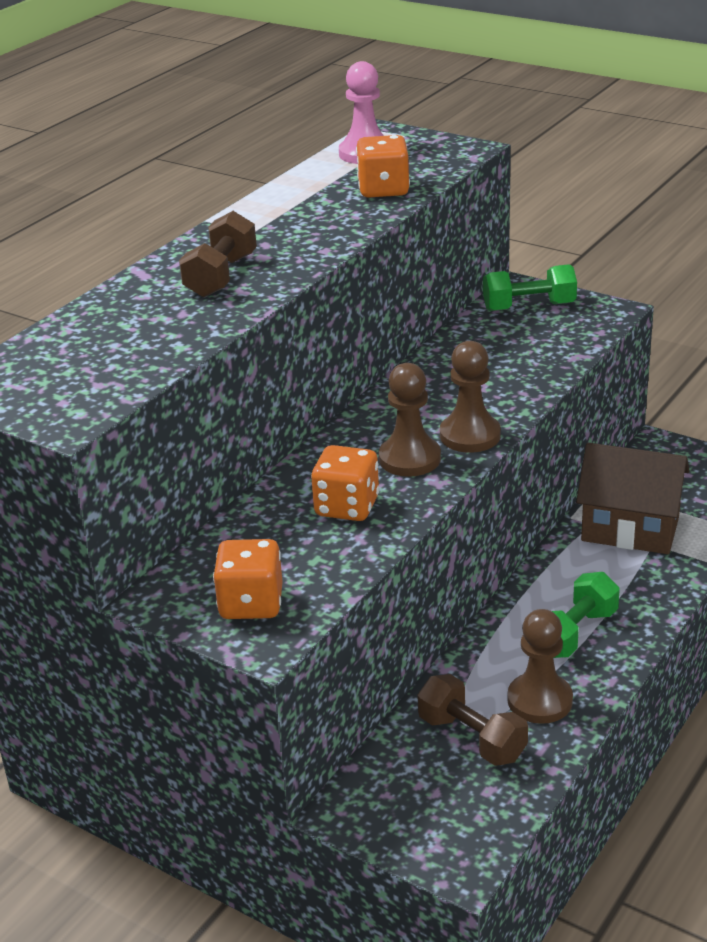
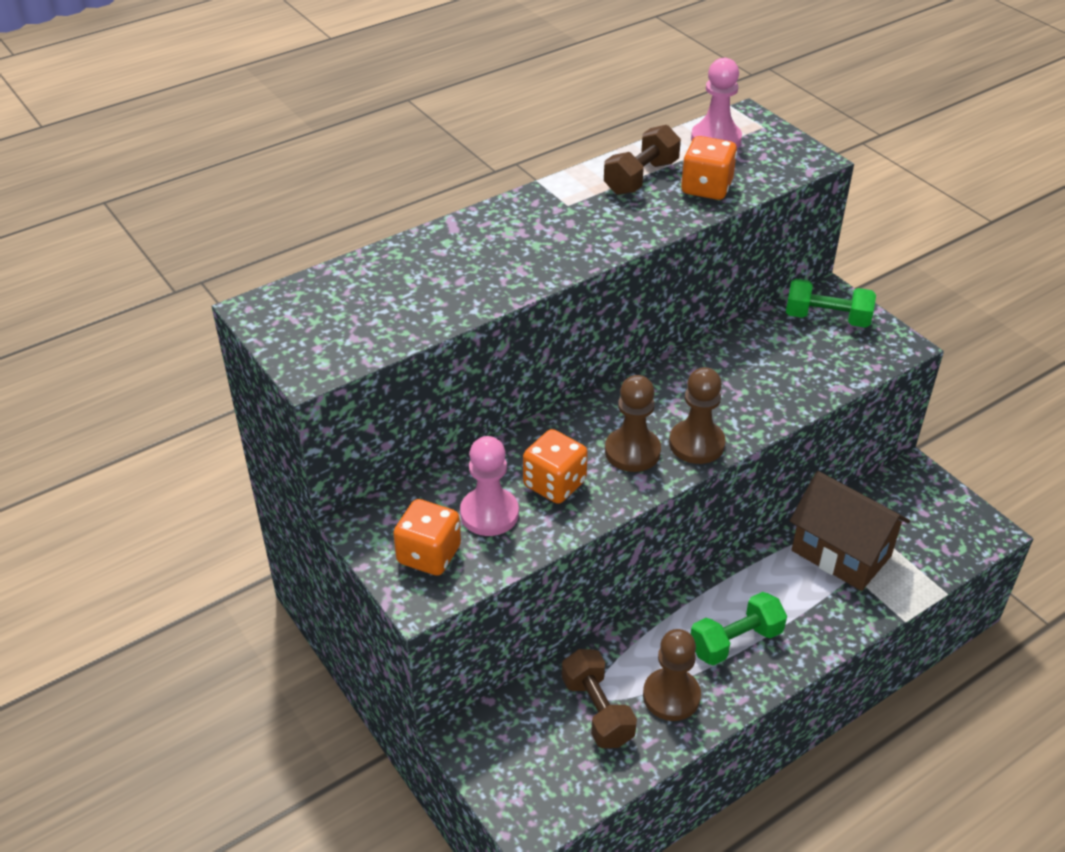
camera: 20 degrees right, 10 degrees up
brown dumbbell [179,211,257,297] -> brown dumbbell moved to [604,125,681,195]
none -> pink pawn [460,436,519,536]

